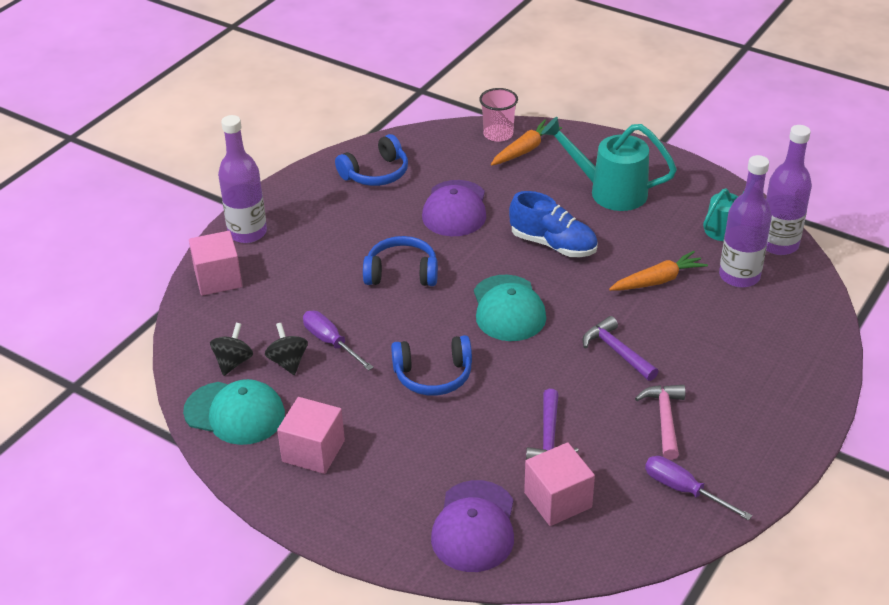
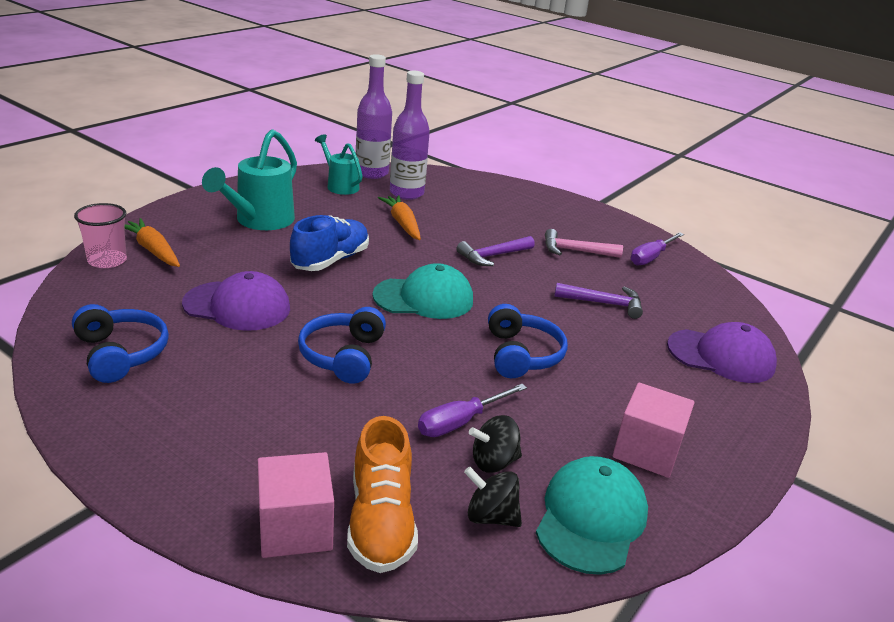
camera: 90 degrees left, 10 degrees down
purple bottle [218,115,267,243] -> none
pink cube [524,442,595,526] -> none
none -> orange shoe [347,416,418,573]

